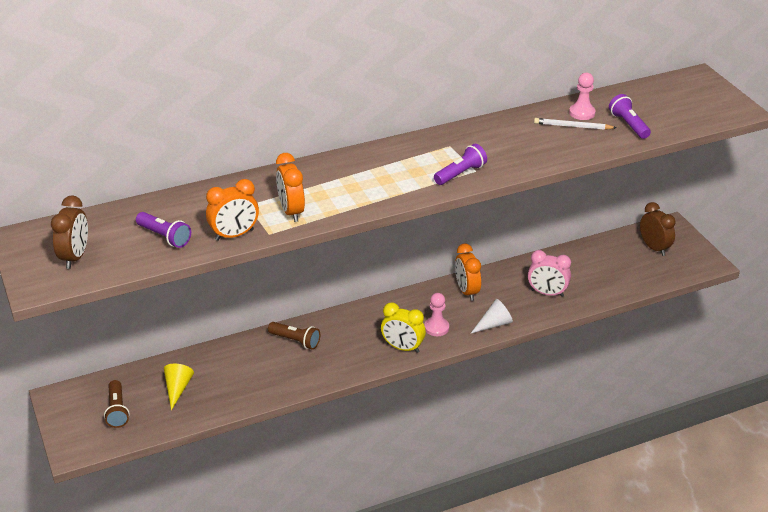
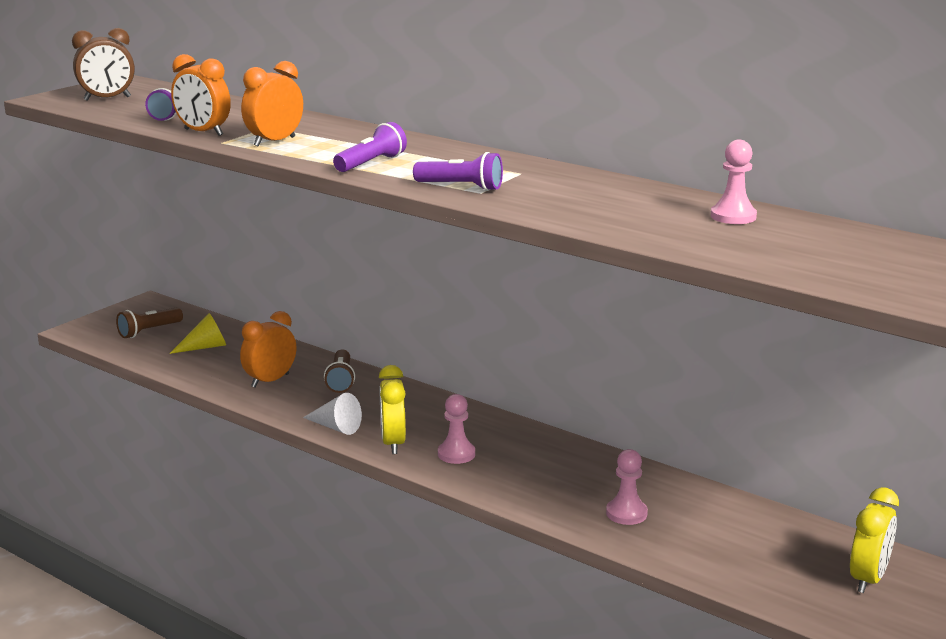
camera: 60 degrees right, 15 degrees down
orange clock [455,243,481,301] -> orange clock moved to [240,311,296,388]
white cone [471,299,513,333] -> white cone moved to [303,393,362,435]
pink clock [528,250,571,297] -> pink pawn [606,449,648,525]
white pencil [534,118,616,130] -> none
purple flashlight [609,94,651,139] -> purple flashlight moved to [333,122,407,172]
brown clock [640,202,675,256] -> yellow clock [850,487,899,593]

